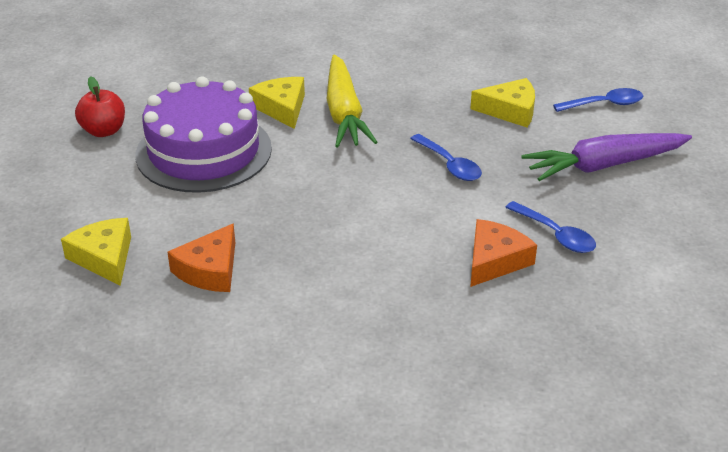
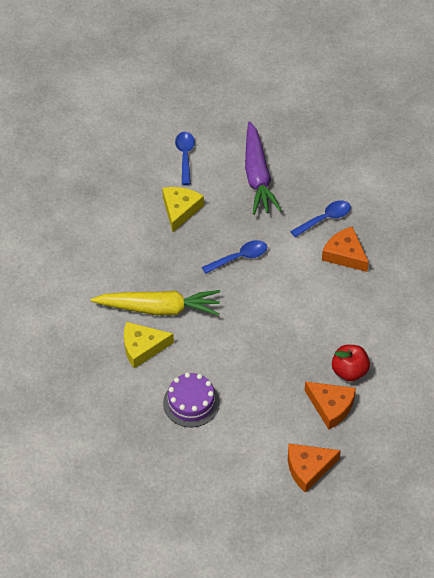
camera: 80 degrees left, 15 degrees up
yellow cheese [61,218,131,286] -> orange cheese [288,444,341,493]
red apple [75,76,125,137] -> red apple moved to [332,345,370,381]
purple cake [135,76,272,193] -> purple cake [163,373,220,427], size x0.54

